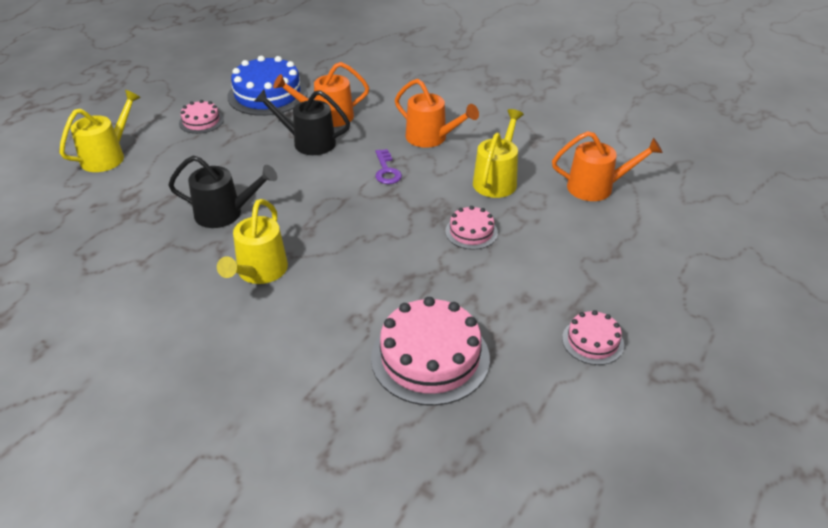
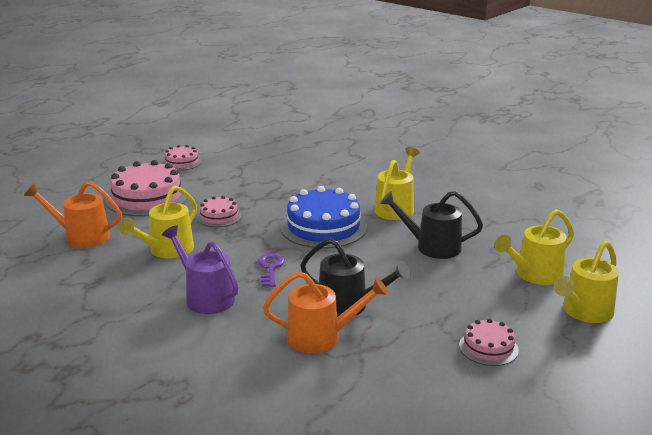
camera: 170 degrees left, 15 degrees down
blue cake [227,56,308,116] -> blue cake moved to [280,186,367,249]
pink cake [371,297,490,406] -> pink cake moved to [106,160,188,216]
orange watering can [395,79,479,148] -> purple watering can [162,225,239,314]
none -> yellow watering can [494,209,574,285]

